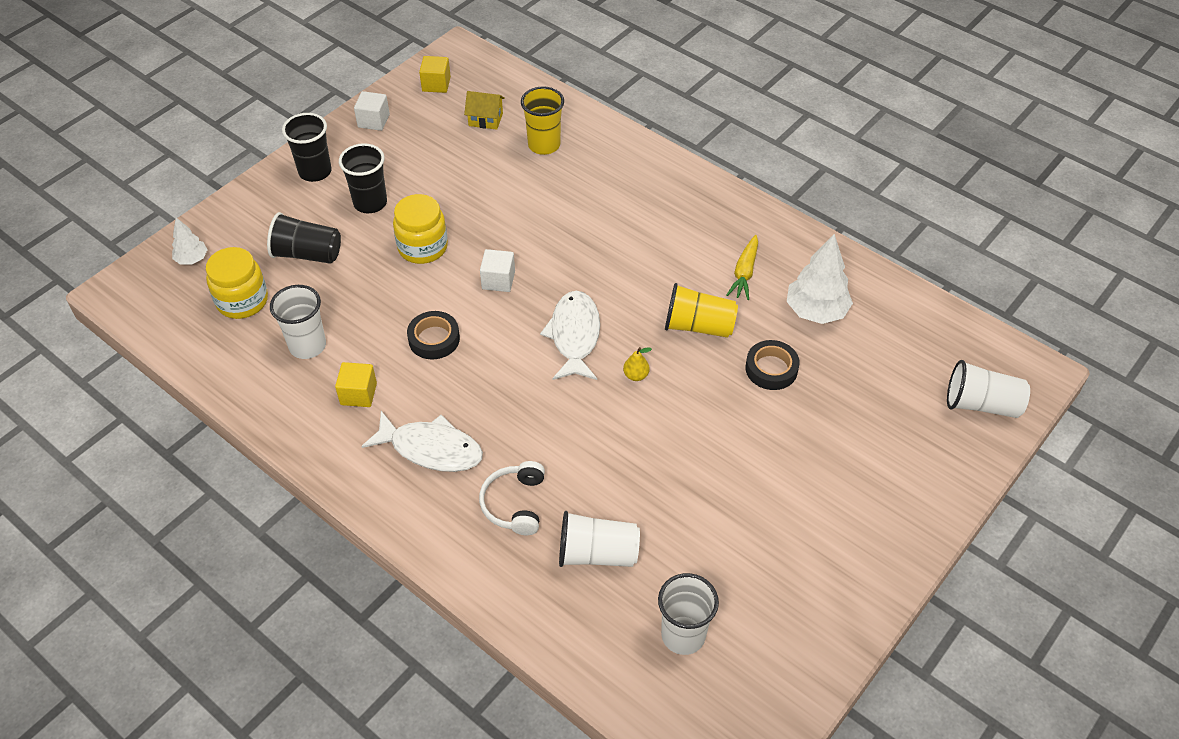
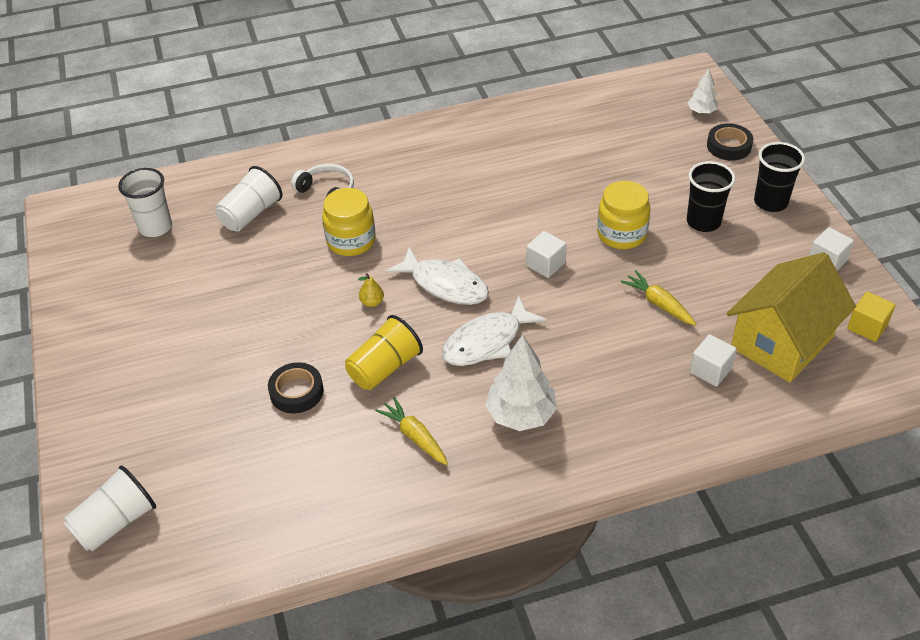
camera: 125 degrees right, 5 degrees down
yellow jar [206,247,268,319] -> yellow jar moved to [322,188,376,256]
black cup [267,212,341,264] -> none
white cup [270,285,326,359] -> none
yellow cube [335,362,377,407] -> none
white fish [361,411,483,472] -> white fish moved to [442,295,547,366]
black tape [407,311,460,359] -> black tape moved to [707,123,753,161]
yellow house [464,91,505,130] -> yellow house [726,252,856,383], size x2.30
yellow cup [521,86,564,155] -> white cube [690,334,737,387]
white tree [787,234,853,324] -> white tree moved to [485,334,558,431]
none -> yellow carrot [621,270,696,326]

